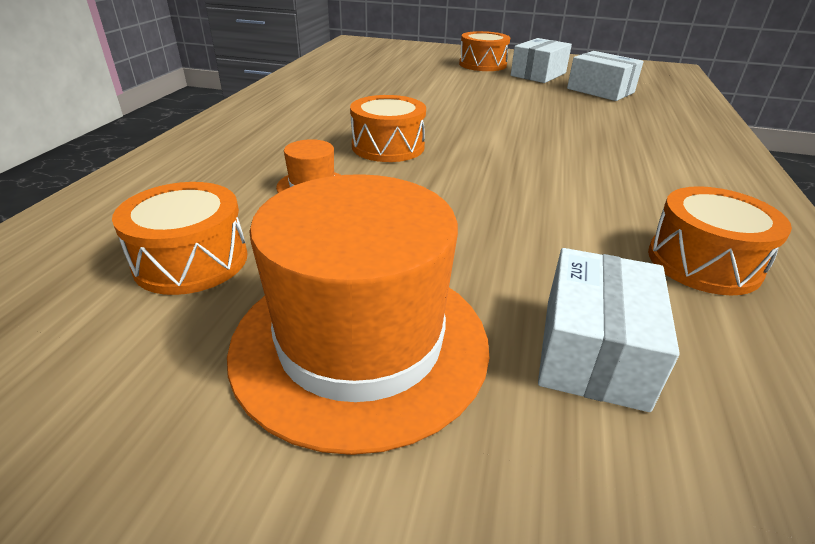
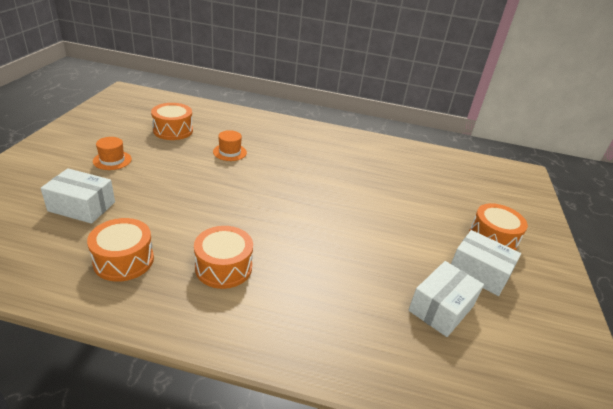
camera: 85 degrees right, 0 degrees up
orange hat [227,174,489,455] -> orange hat [93,137,132,170], size x0.43
orange drum [350,95,426,162] -> orange drum moved to [194,226,253,289]

